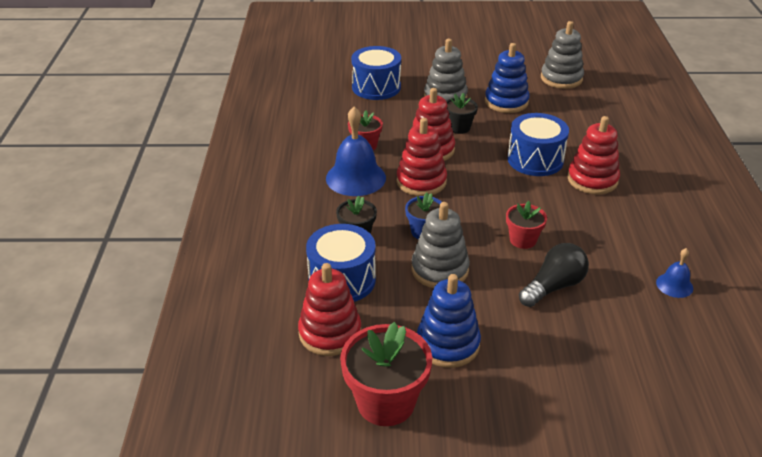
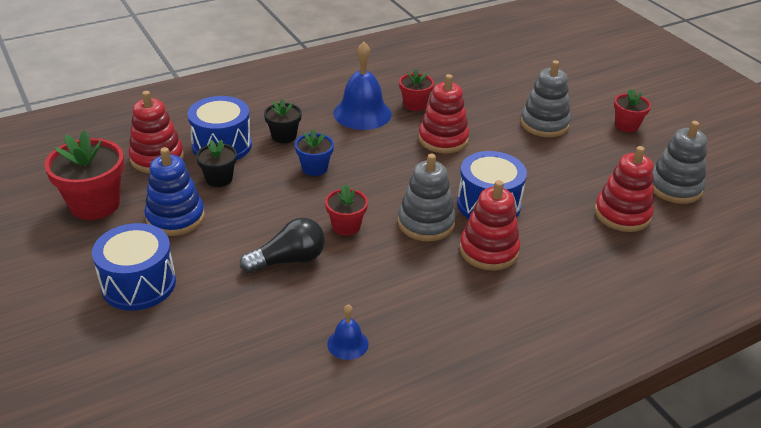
camera: 60 degrees right, 0 degrees up
blue drum [351,46,401,100] -> blue drum moved to [92,223,176,311]
red stacking toy [396,118,447,196] -> red stacking toy moved to [594,146,654,232]
grey stacking toy [412,202,470,288] -> grey stacking toy moved to [398,154,456,242]
black flower pot [446,93,478,134] -> black flower pot moved to [196,140,237,187]
blue stacking toy [485,43,530,113] -> none
black light bulb [519,243,589,307] -> black light bulb turned 45 degrees counterclockwise [240,218,325,273]
none -> red flower pot [614,89,651,132]

